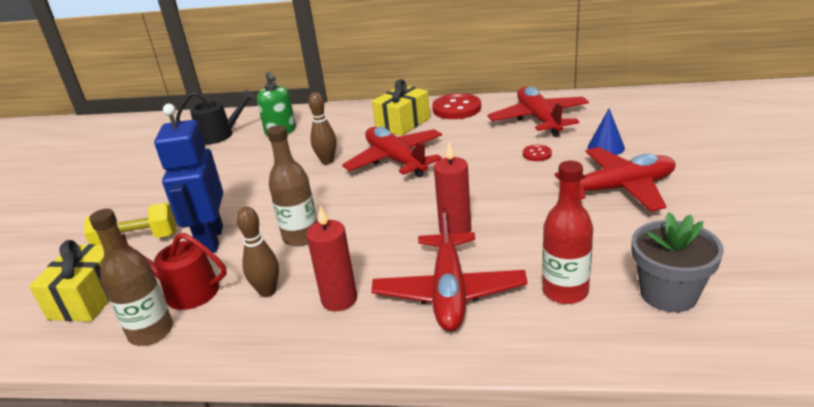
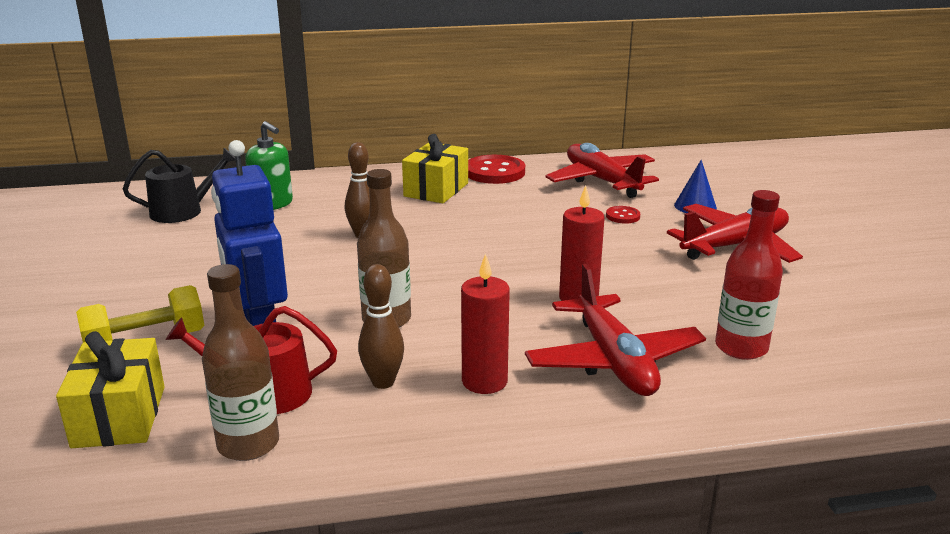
camera: 20 degrees left, 5 degrees down
red plane [342,127,442,177] -> none
grey flower pot [632,212,724,312] -> none

